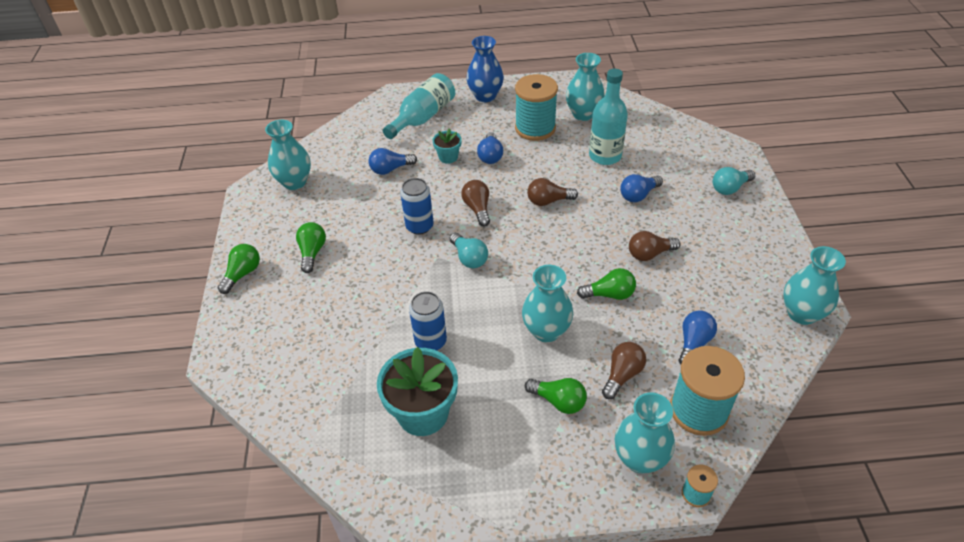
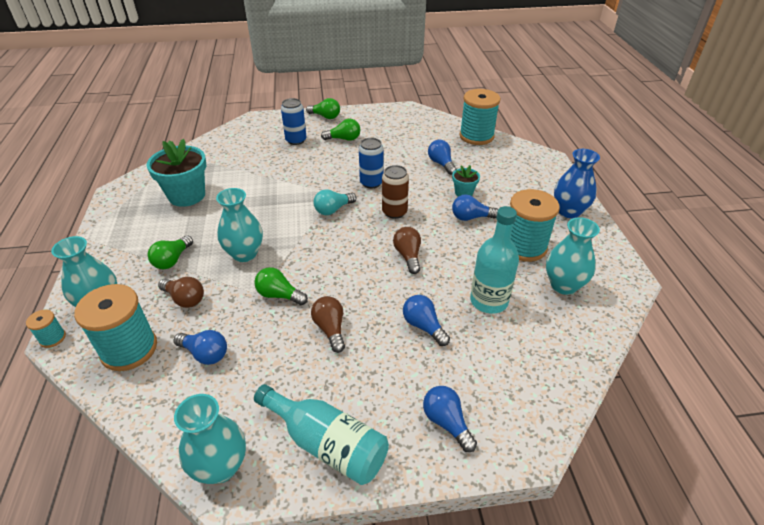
camera: 85 degrees right, 5 degrees down
turquoise vase [265,120,311,190] -> none
turquoise bottle [383,73,455,139] -> turquoise bottle moved to [254,384,389,485]
blue can [409,291,447,351] -> blue can moved to [281,98,307,145]
brown light bulb [461,180,490,227] -> brown can [382,165,409,219]
green light bulb [577,268,636,300] -> green light bulb turned 120 degrees clockwise [254,267,308,305]
turquoise light bulb [713,167,755,195] -> blue light bulb [423,386,477,452]
none -> turquoise spool [459,89,501,145]

